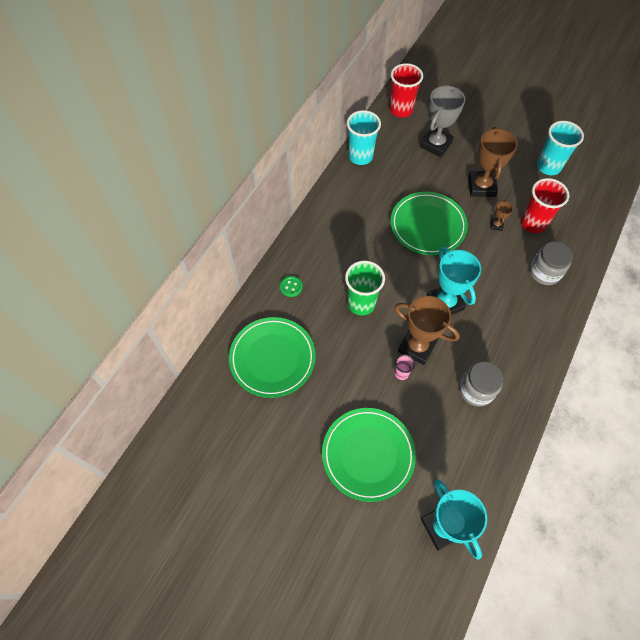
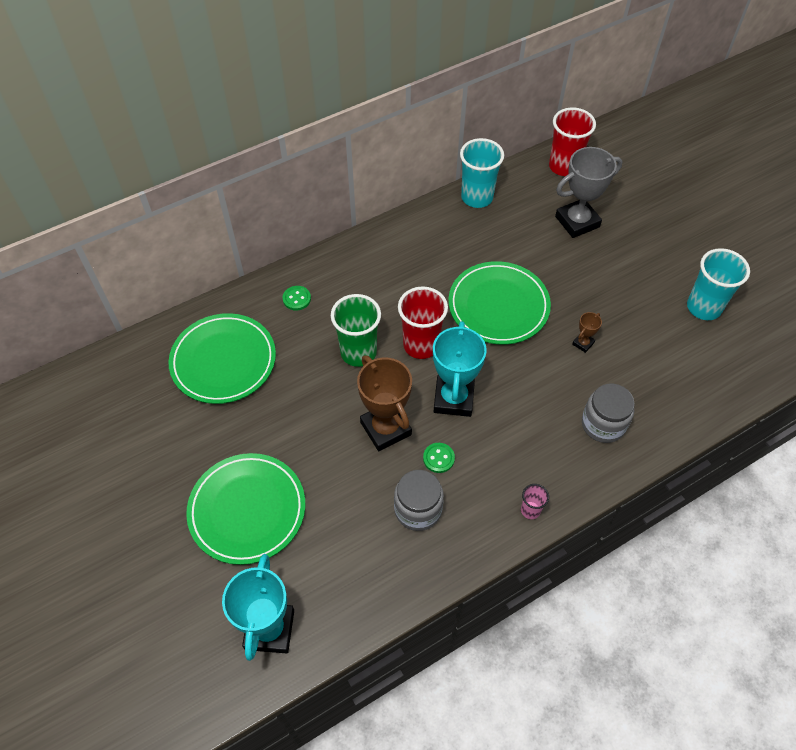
camera: 30 degrees right, 5 degrees down
pink cup [395,354,415,380] -> pink cup moved to [521,484,549,519]
brown trophy [468,127,518,197] -> none
red cup [521,178,570,233] -> red cup moved to [398,286,448,359]
none -> green button [423,443,455,473]

